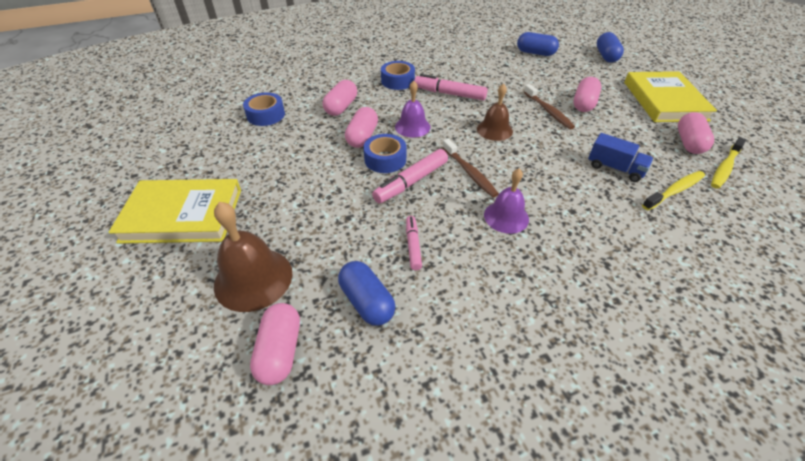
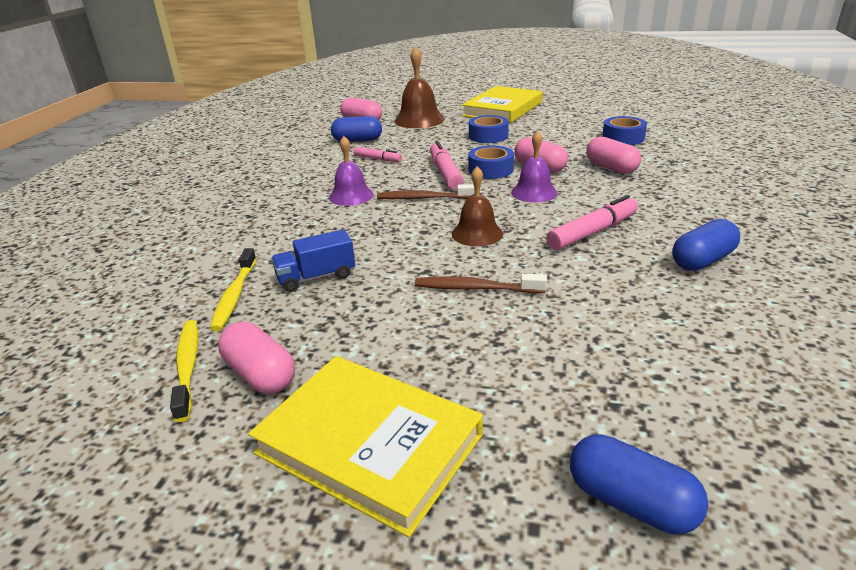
camera: 125 degrees right, 15 degrees down
blue tape [381,61,415,90] -> blue tape moved to [469,115,509,143]
blue capsule [517,32,559,56] -> blue capsule moved to [672,219,740,271]
pink capsule [574,77,601,112] -> none

